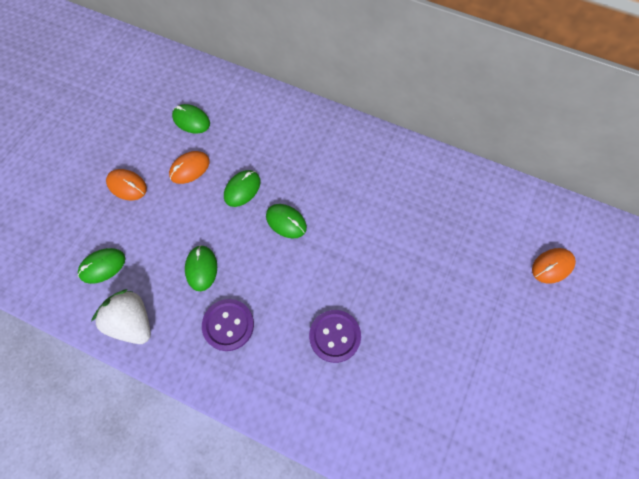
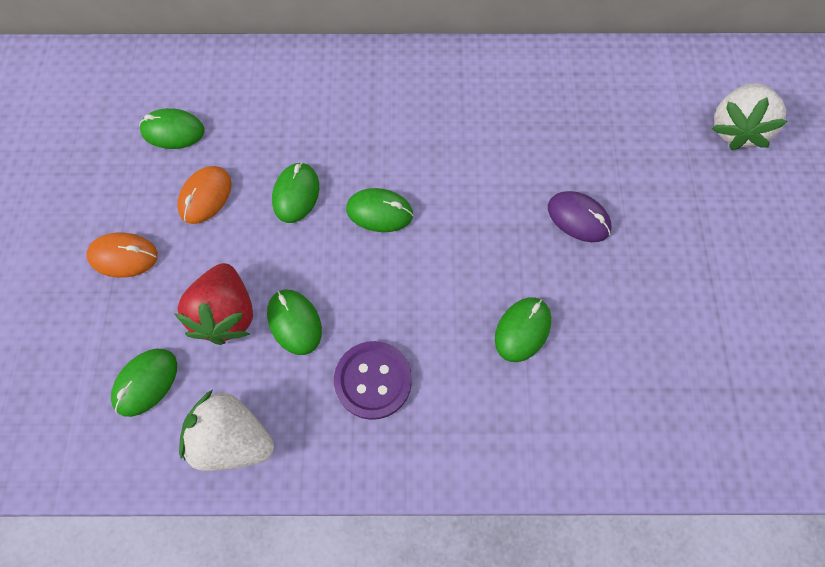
camera: 25 degrees left, 0 degrees up
purple button [309,310,361,363] -> green mouse [495,297,551,362]
orange mouse [532,248,576,284] -> white strawberry [711,83,788,150]
none -> red strawberry [174,263,253,345]
none -> purple mouse [548,191,611,242]

